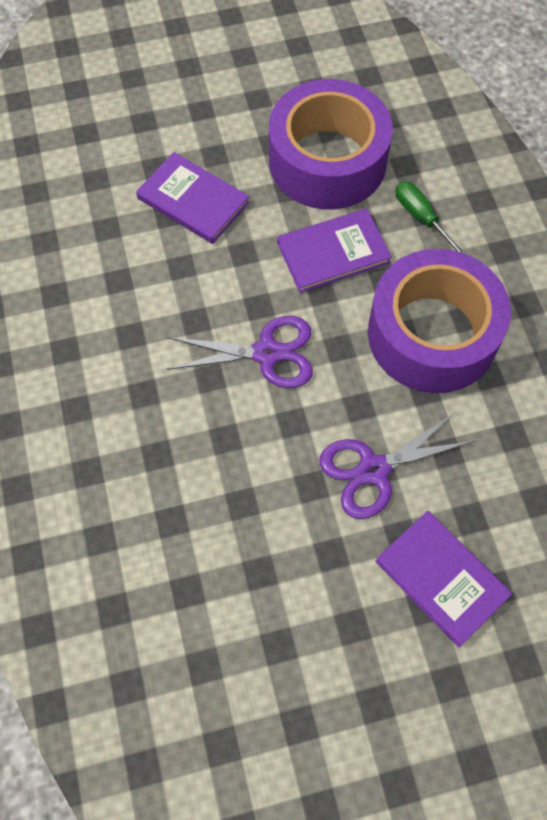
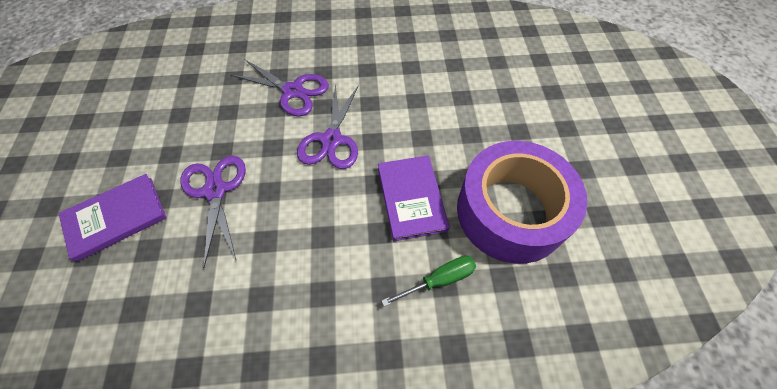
camera: 100 degrees right, 5 degrees down
purple book [136,152,249,244] -> none
purple tape [368,249,511,393] -> none
none -> purple scissors [230,59,329,116]

